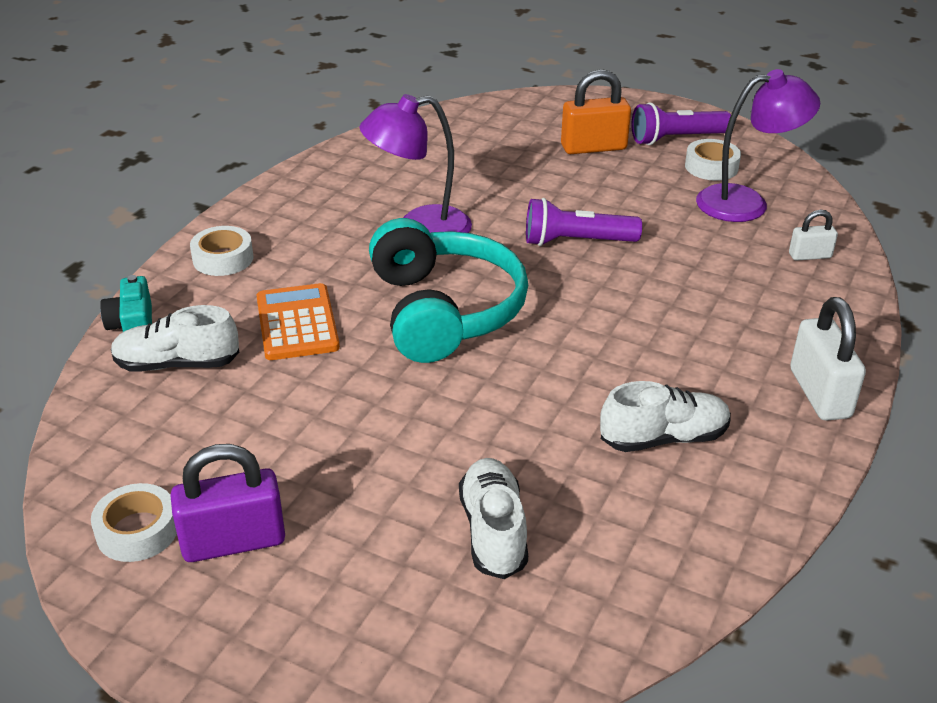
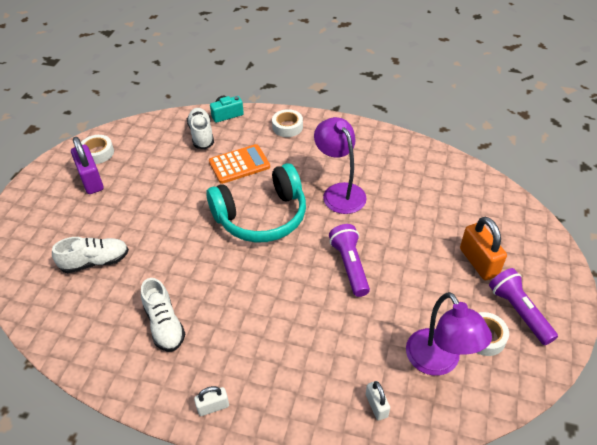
camera: 80 degrees right, 10 degrees up
white padlock [790,297,866,421] -> white padlock [194,386,229,416], size x0.56

